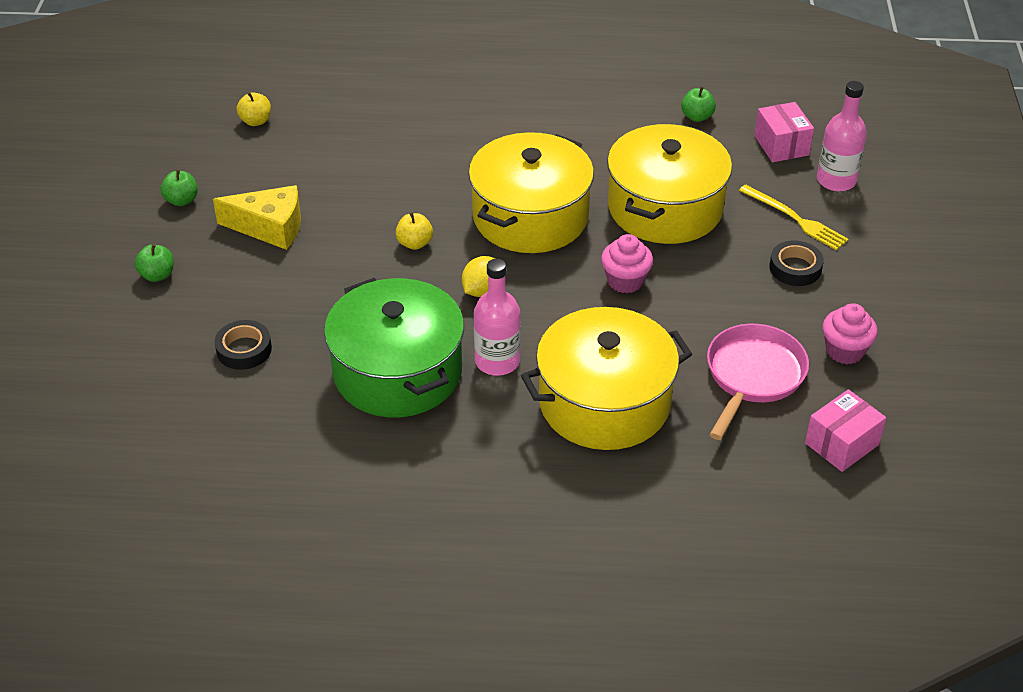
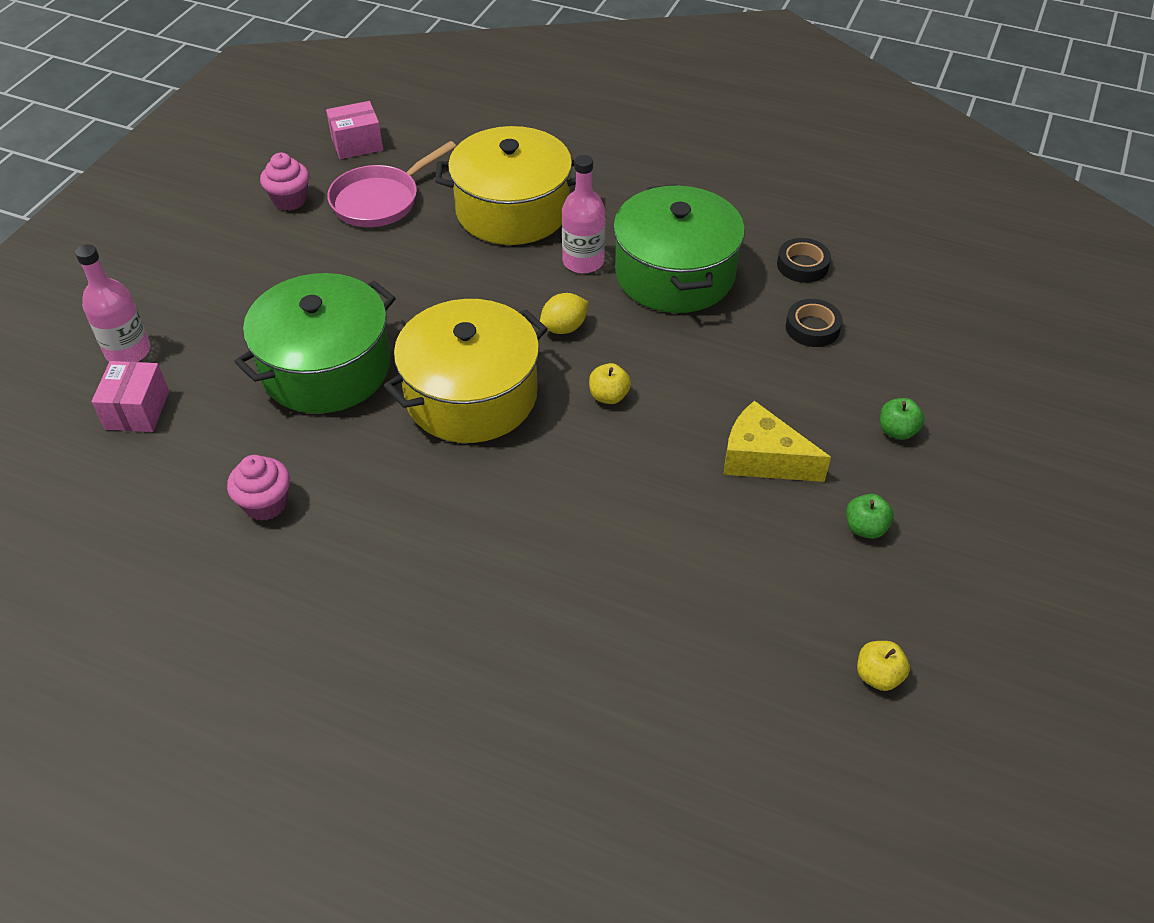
camera: 160 degrees left, 5 degrees up
yellow apple [236,92,271,126] -> yellow apple moved to [857,641,910,691]
pink cupcake [601,234,653,293] -> pink cupcake moved to [227,455,290,521]
yellow pot [607,124,732,244] -> green pot [234,273,396,414]
green apple [681,87,716,122] -> none
yellow fork [739,184,849,250] -> none
black tape [769,241,824,286] -> black tape moved to [777,238,831,283]

